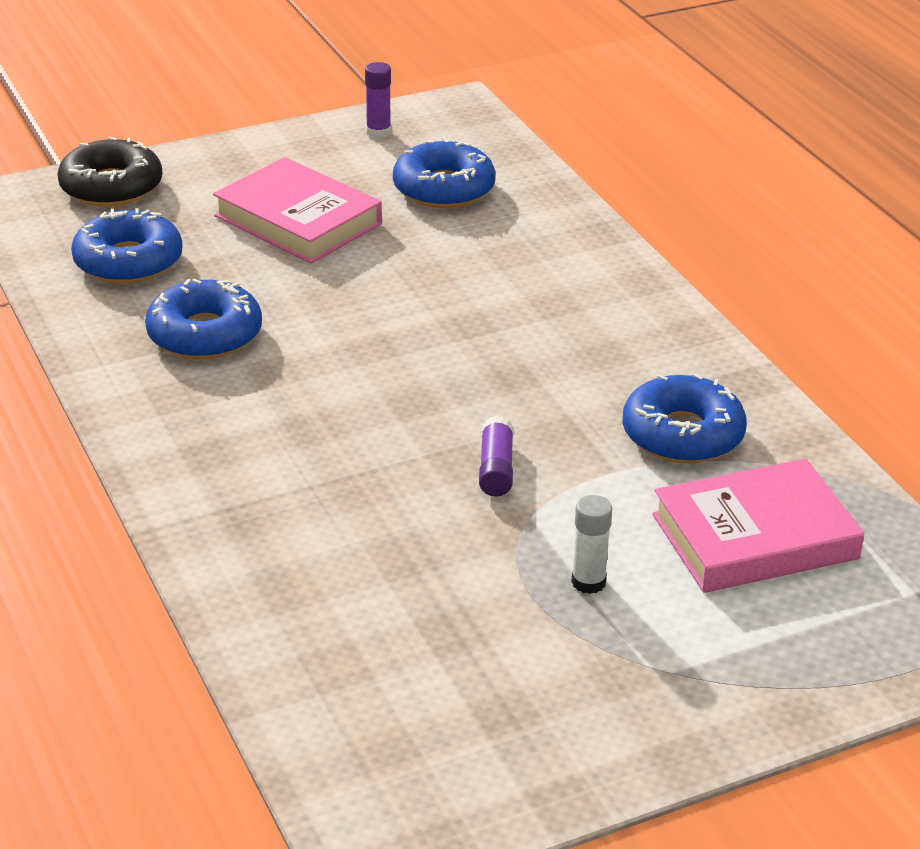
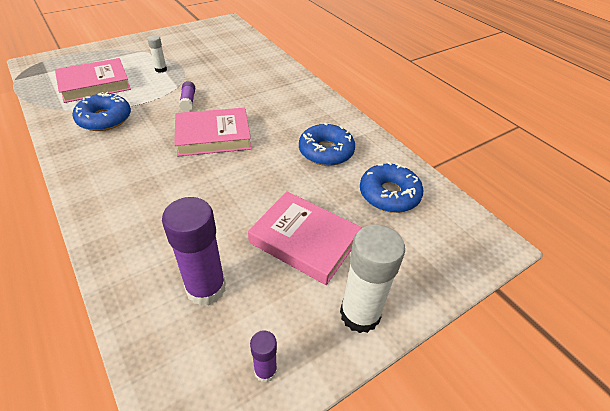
camera: 170 degrees right, 10 degrees up
black donut [58,137,162,207] -> none
blue donut [393,138,495,208] -> purple glue stick [162,197,226,306]
none -> pink book [174,108,252,156]
none -> white glue stick [340,224,405,333]

